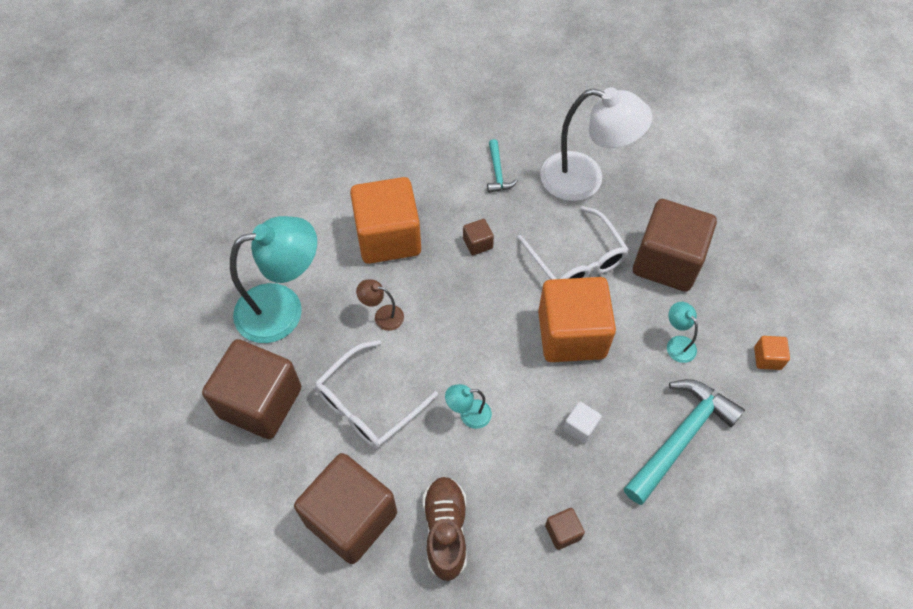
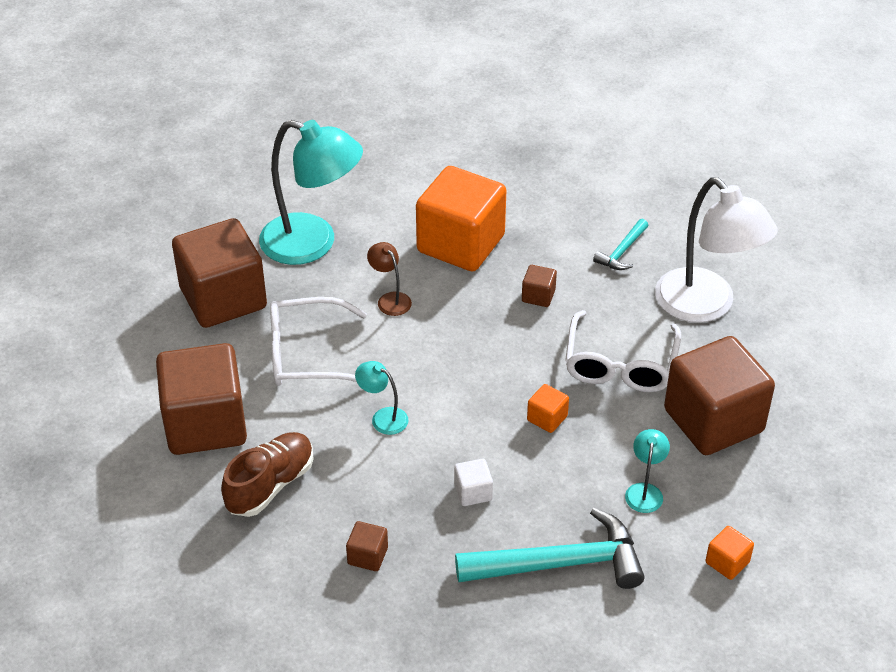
camera: 40 degrees right, 15 degrees down
orange cube [538,277,616,362] -> orange cube [527,384,569,433], size x0.41

